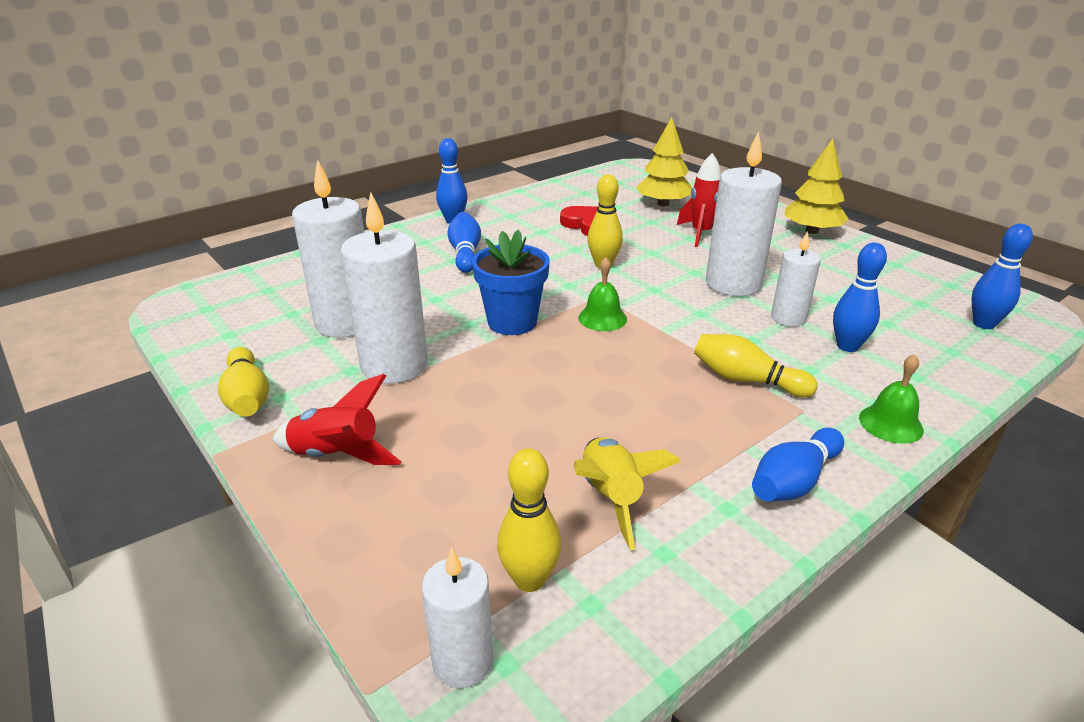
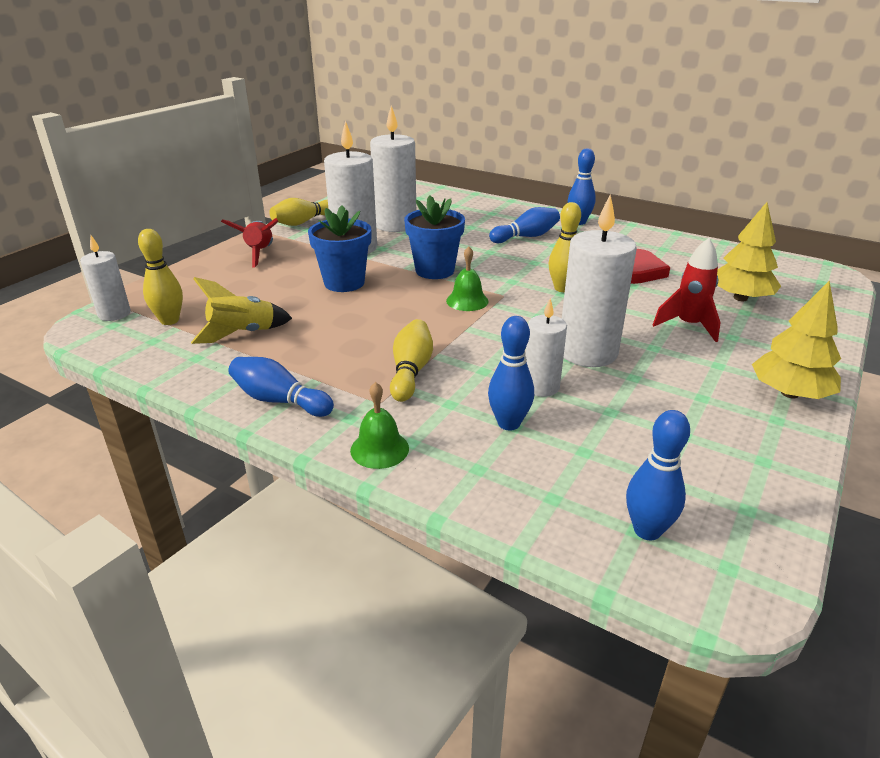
camera: 70 degrees right, 0 degrees up
none -> blue flower pot [308,205,372,292]

